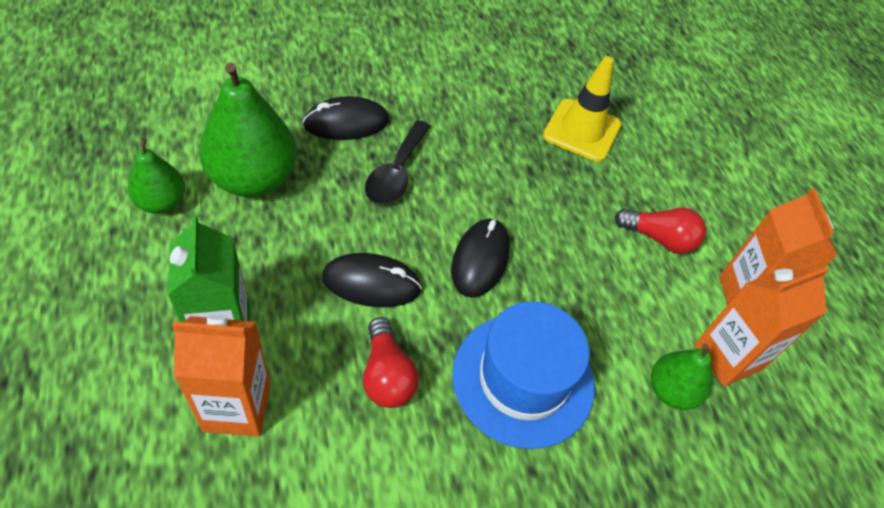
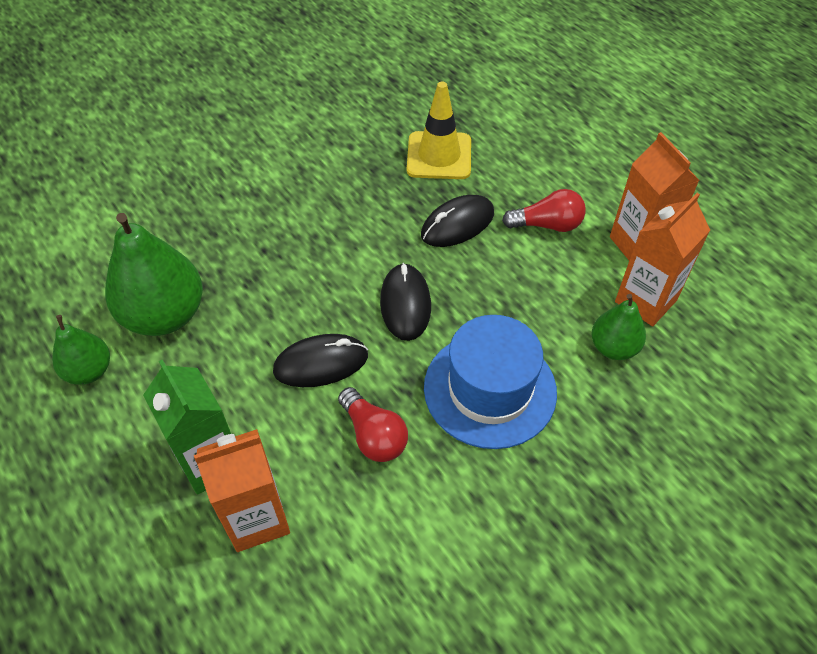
camera: 15 degrees left, 0 degrees up
black mouse [303,96,389,140] -> black mouse moved to [421,195,494,247]
black spoon [365,120,431,205] -> none

